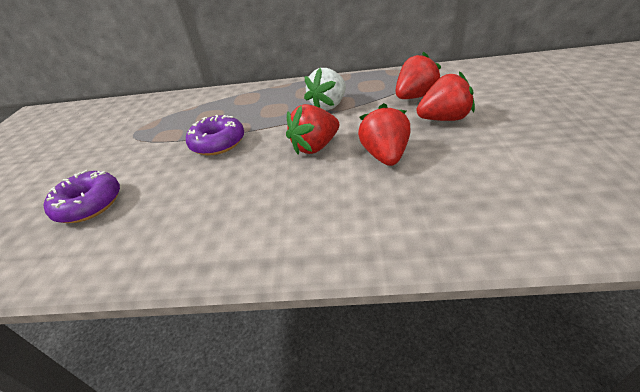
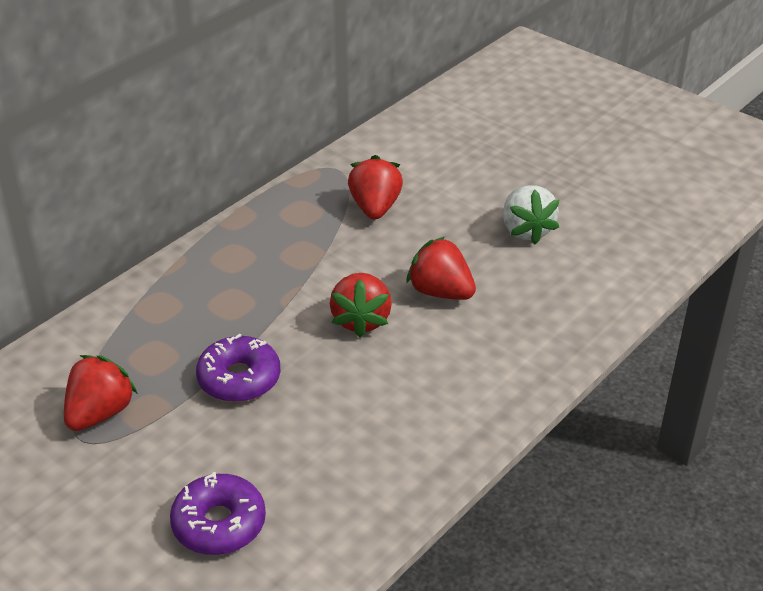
camera: 55 degrees left, 0 degrees up
white strawberry [304,68,346,111] -> white strawberry moved to [503,185,559,244]
red strawberry [416,71,475,121] -> red strawberry moved to [64,355,138,431]

